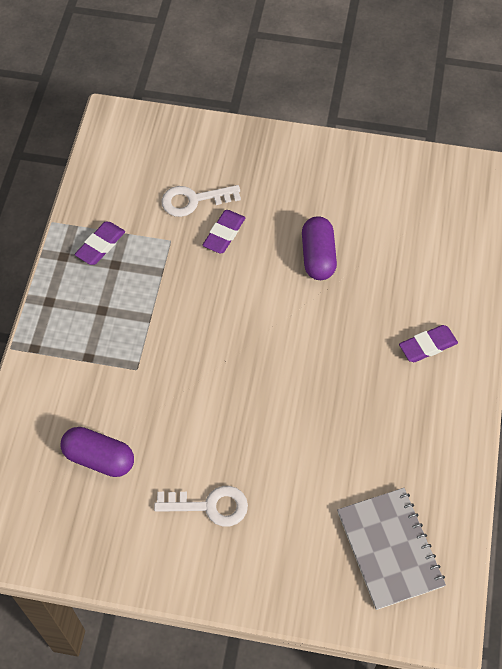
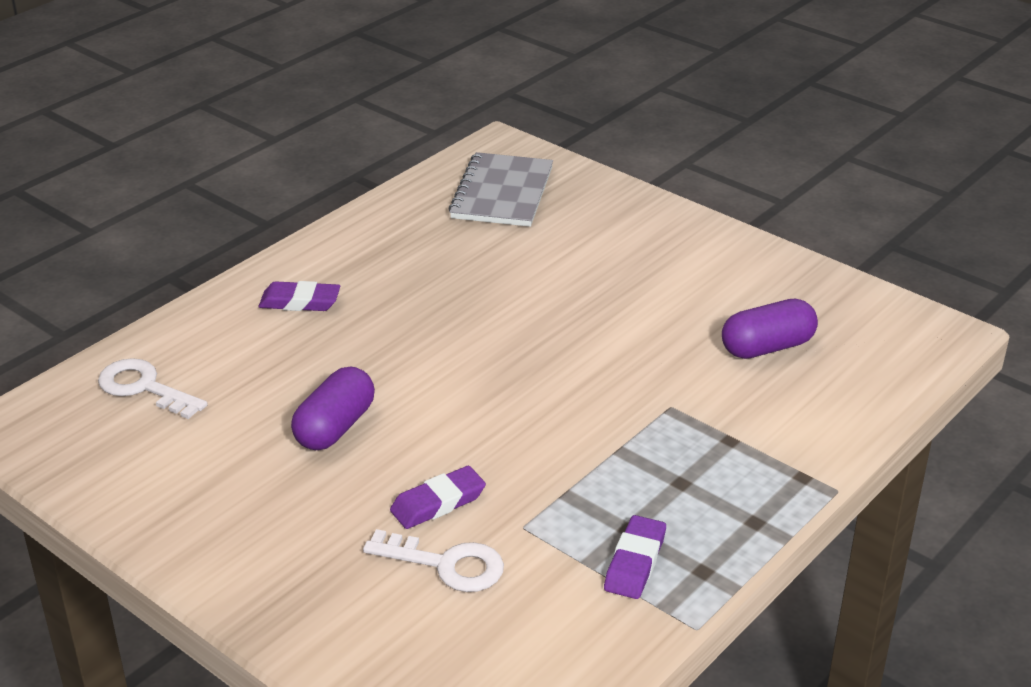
camera: 150 degrees left, 25 degrees down
purple capsule [61,427,134,477] -> purple capsule turned 75 degrees counterclockwise [722,299,818,359]
purple eraser [75,222,125,265] -> purple eraser turned 45 degrees counterclockwise [604,515,666,599]
white key [154,486,248,527] -> white key moved to [98,358,208,419]

